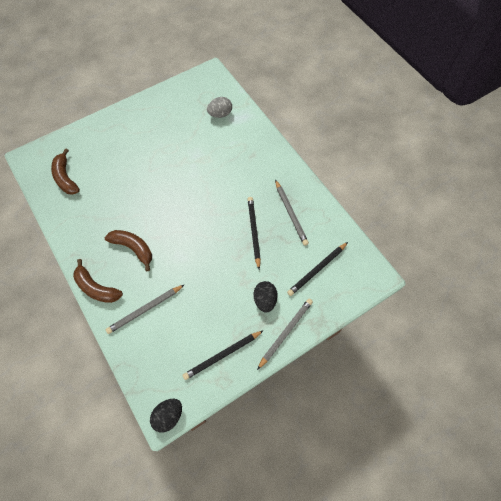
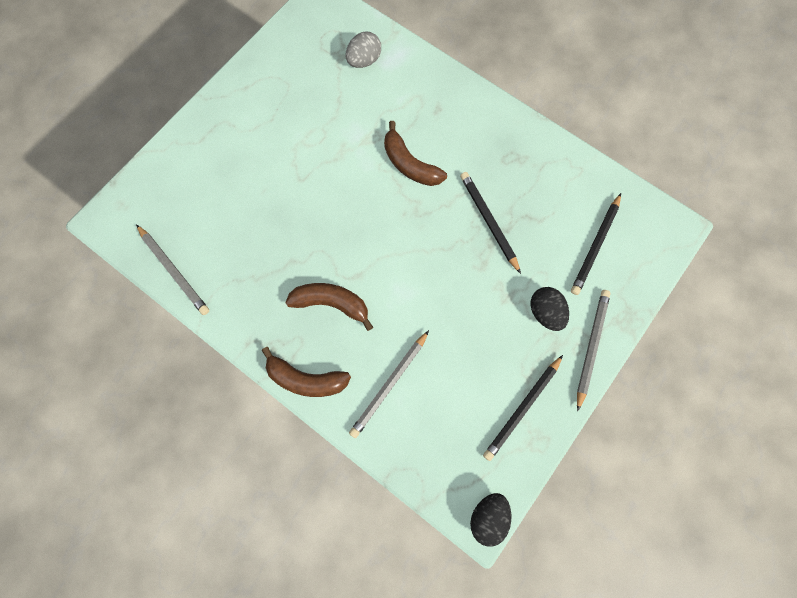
camera: 20 degrees left, 10 degrees up
brown banana [51,148,80,195] -> brown banana moved to [384,121,447,186]
grey pencil [275,180,309,246] -> grey pencil moved to [136,224,209,315]

